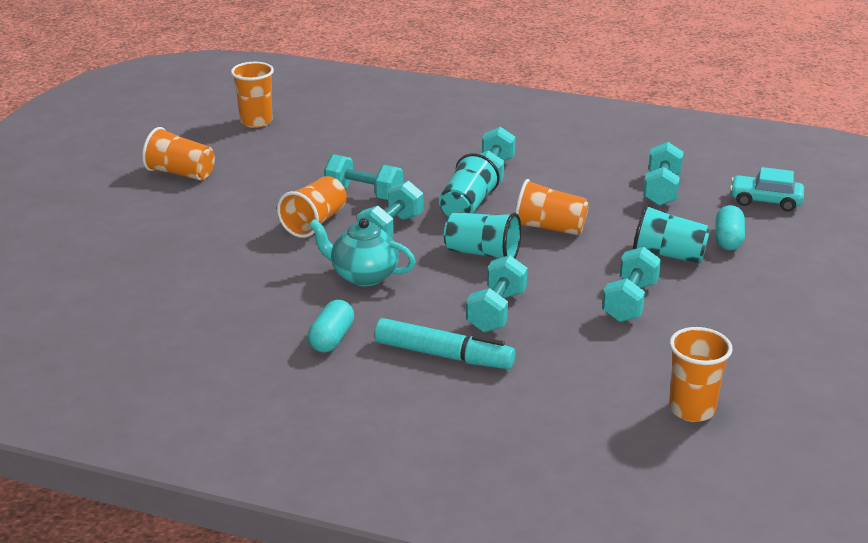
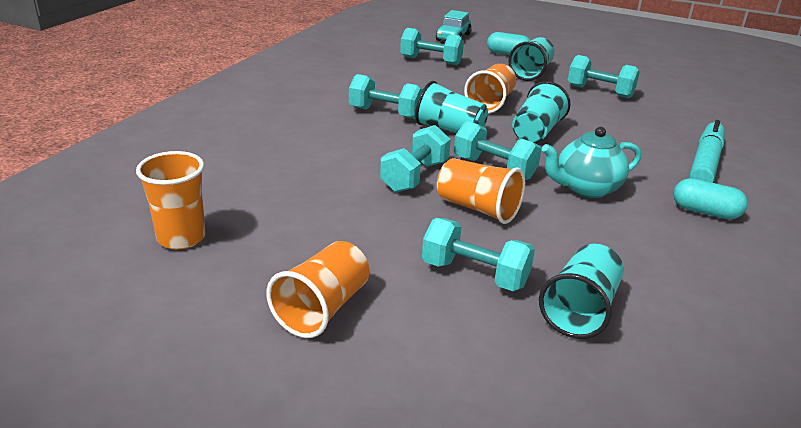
camera: 85 degrees left, 0 degrees up
turquoise teapot [309,218,416,286] -> turquoise teapot turned 45 degrees clockwise [542,127,641,198]
turquoise dumbbell [466,255,528,332] -> turquoise dumbbell moved to [422,218,535,291]
orange cup [669,327,733,422] -> none
none -> turquoise cup [539,244,624,339]

